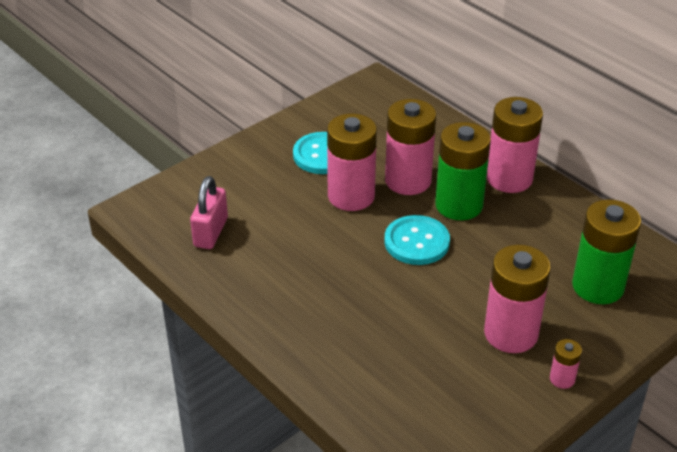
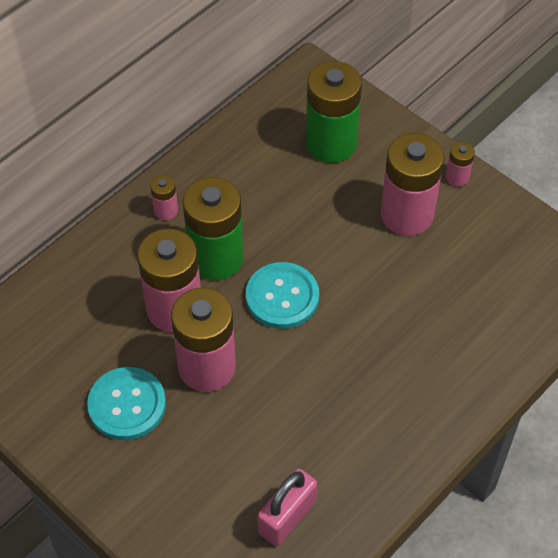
camera: 95 degrees left, 15 degrees up
pink padlock [190,176,228,249] -> pink padlock turned 60 degrees counterclockwise [258,468,317,546]
pink battery [486,97,543,193] -> pink battery [150,175,178,220], size x0.45

